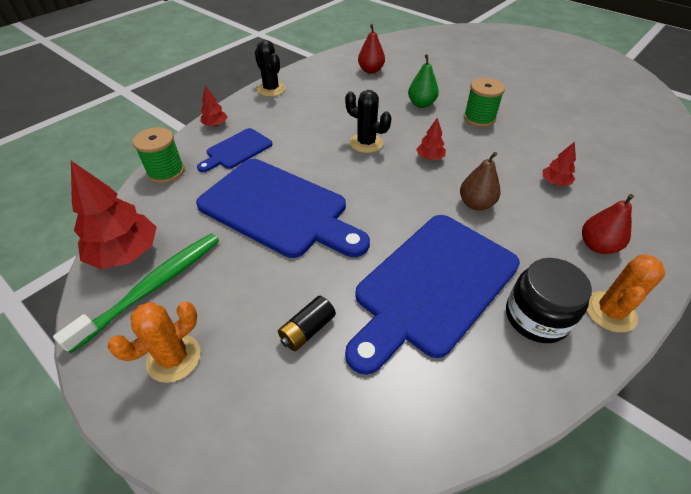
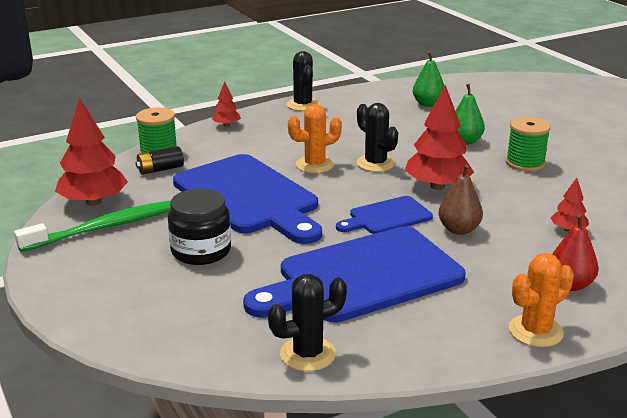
camera: 20 degrees right, 20 degrees down
orange cactus [107,302,201,383] -> orange cactus moved to [288,104,342,173]
blue cutting board [197,128,272,172] -> blue cutting board moved to [336,196,433,234]
black battery [278,296,336,351] -> black battery moved to [136,146,184,175]
red pear [358,24,385,74] -> green pear [413,51,445,107]
red tree [416,118,446,160] -> red tree [405,85,474,190], size x2.01
black jar [506,258,592,343] -> black jar moved to [168,188,231,265]
none -> black cactus [268,274,347,371]

